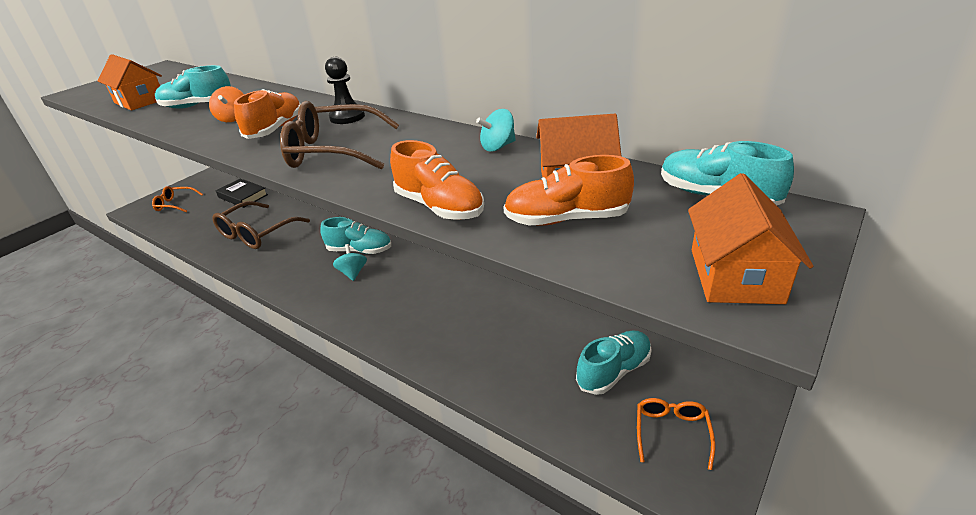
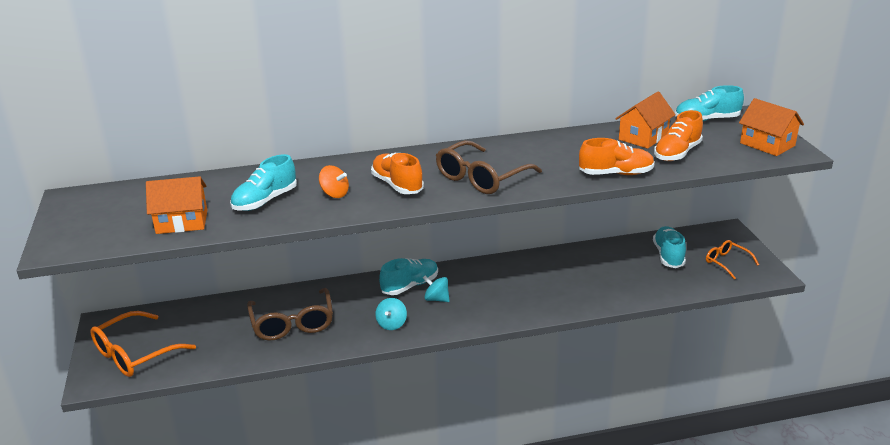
camera: 50 degrees left, 5 degrees down
orange glasses [152,186,203,212] -> orange glasses [90,311,196,377], size x1.74
black book [216,179,268,208] -> none
black pawn [325,57,365,124] -> none
turquoise spinning top [476,109,516,152] -> turquoise spinning top moved to [375,298,407,330]

